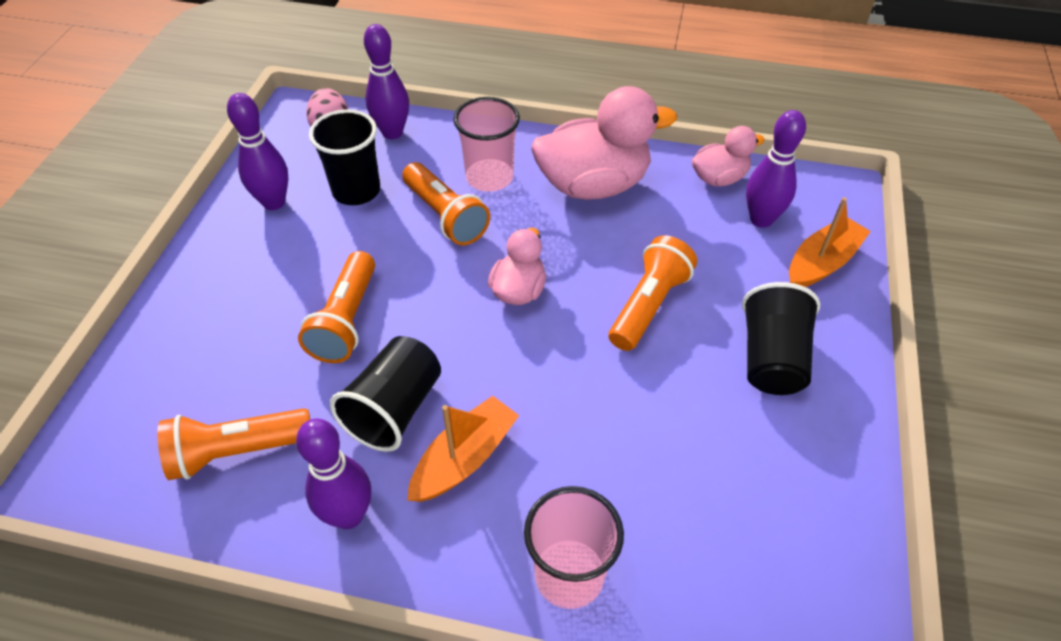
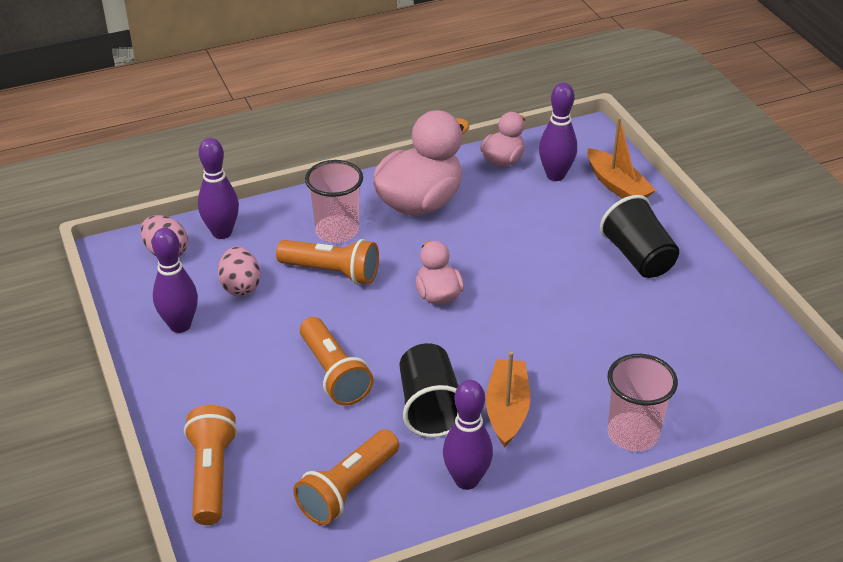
camera: 35 degrees left, 10 degrees down
black cup [309,109,380,205] -> pink egg [218,247,261,296]
orange flashlight [609,235,697,351] -> orange flashlight moved to [184,405,238,525]
orange boat [789,197,871,287] -> orange boat turned 135 degrees clockwise [587,117,656,199]

